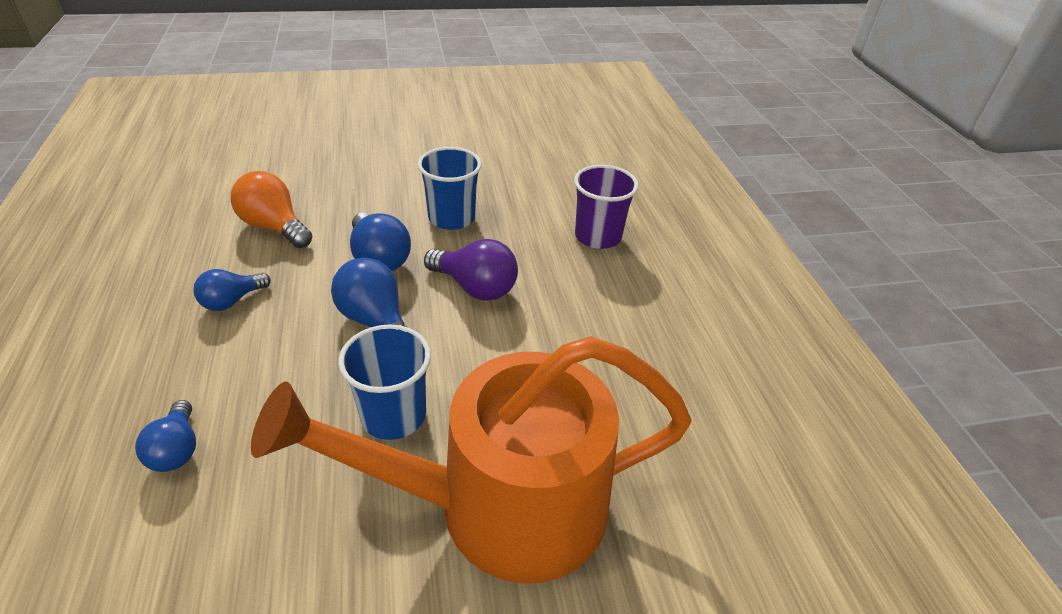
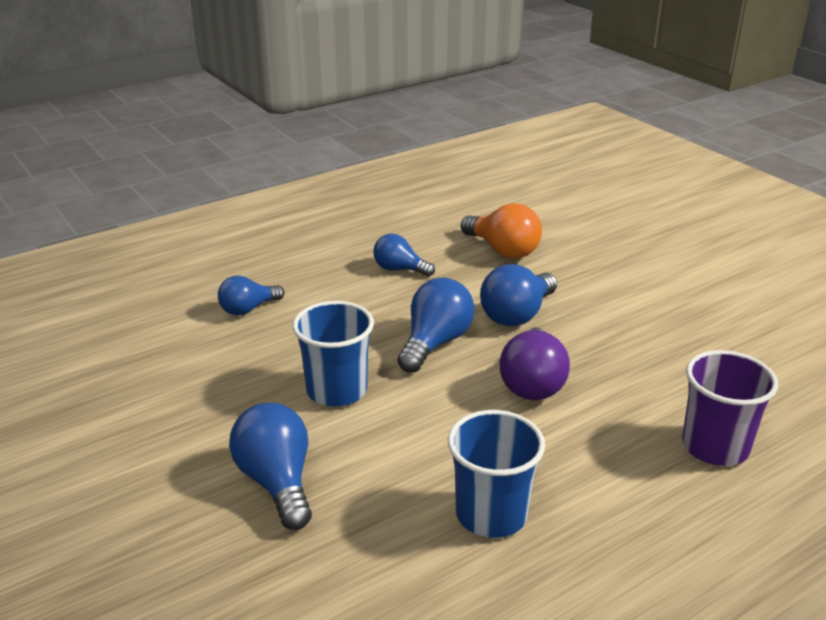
camera: 70 degrees right, 10 degrees down
orange light bulb [231,171,312,248] -> orange light bulb turned 120 degrees clockwise [461,203,542,259]
orange watering can [251,336,692,584] -> blue light bulb [229,403,312,530]
blue cup [418,147,482,230] -> blue cup moved to [448,410,545,538]

